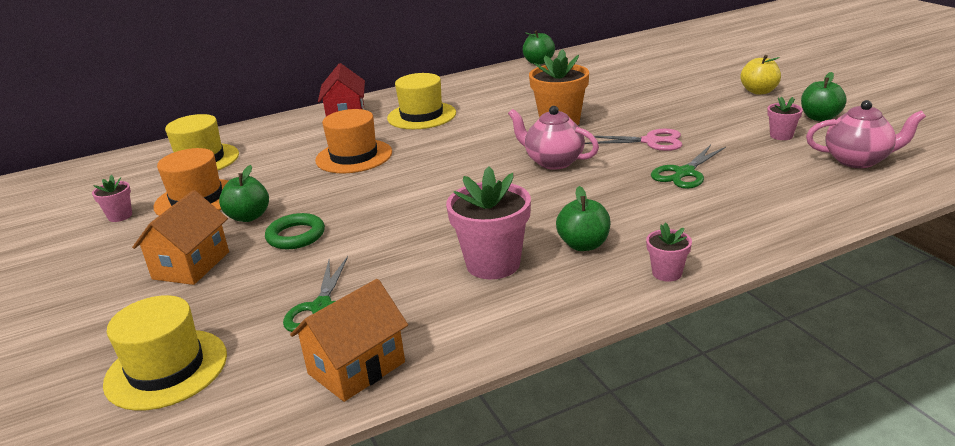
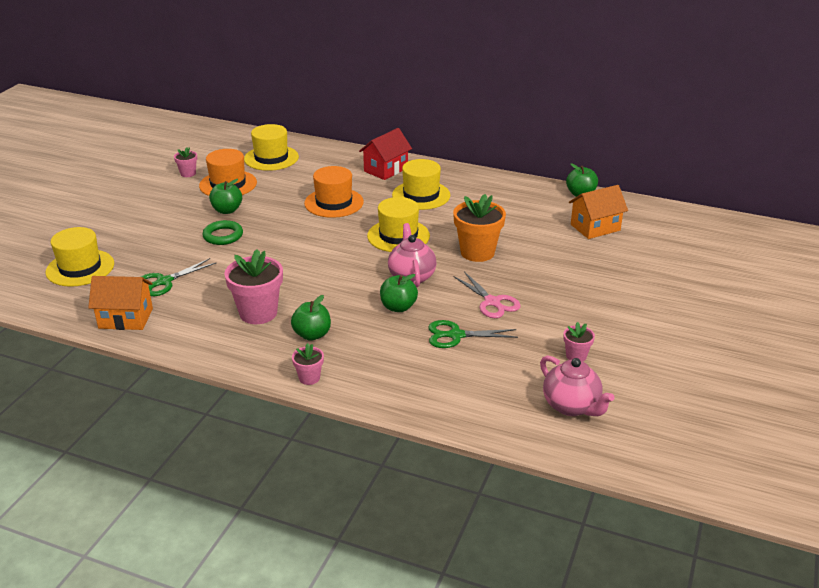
camera: 45 degrees right, 5 degrees up
orange house [132,190,229,285] -> orange house moved to [569,185,628,239]
yellow apple [740,55,781,95] -> none
green apple [801,72,847,121] -> green apple moved to [380,274,418,312]
none -> yellow hat [367,197,430,252]

